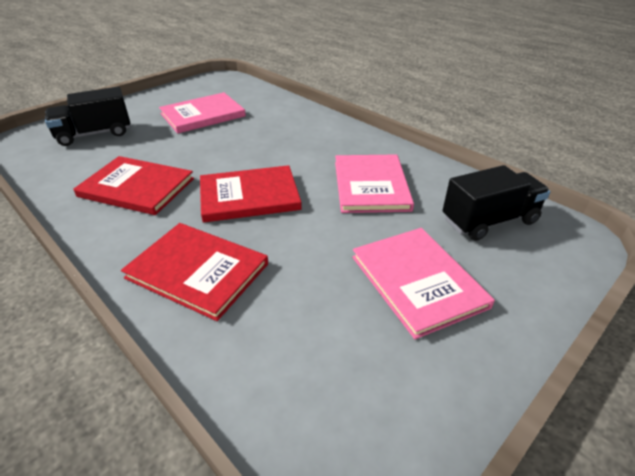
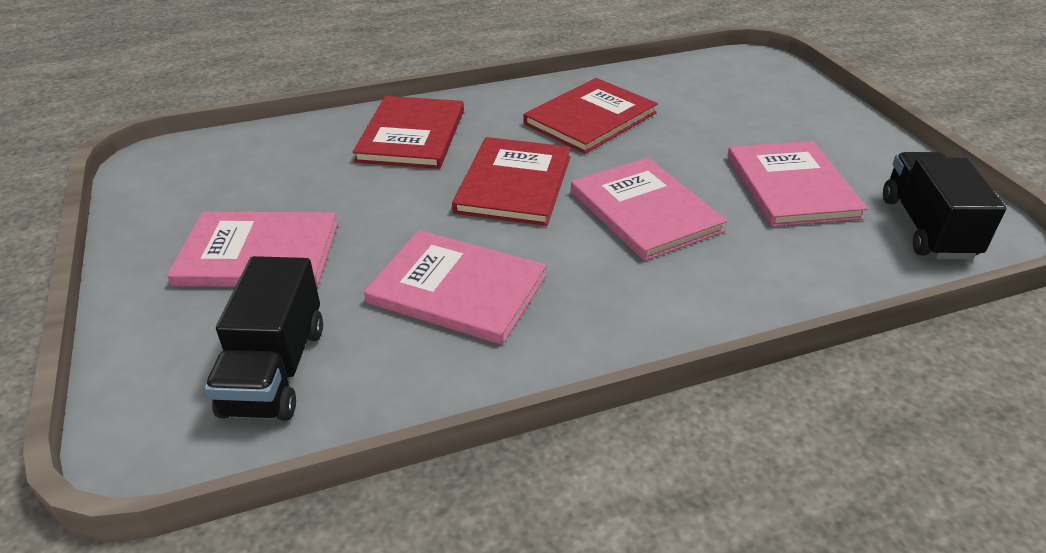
camera: 115 degrees right, 0 degrees up
black truck [45,87,131,146] -> black truck moved to [883,152,1006,260]
red book [121,223,268,321] -> red book turned 45 degrees counterclockwise [353,96,464,169]
none -> pink book [571,157,727,261]

